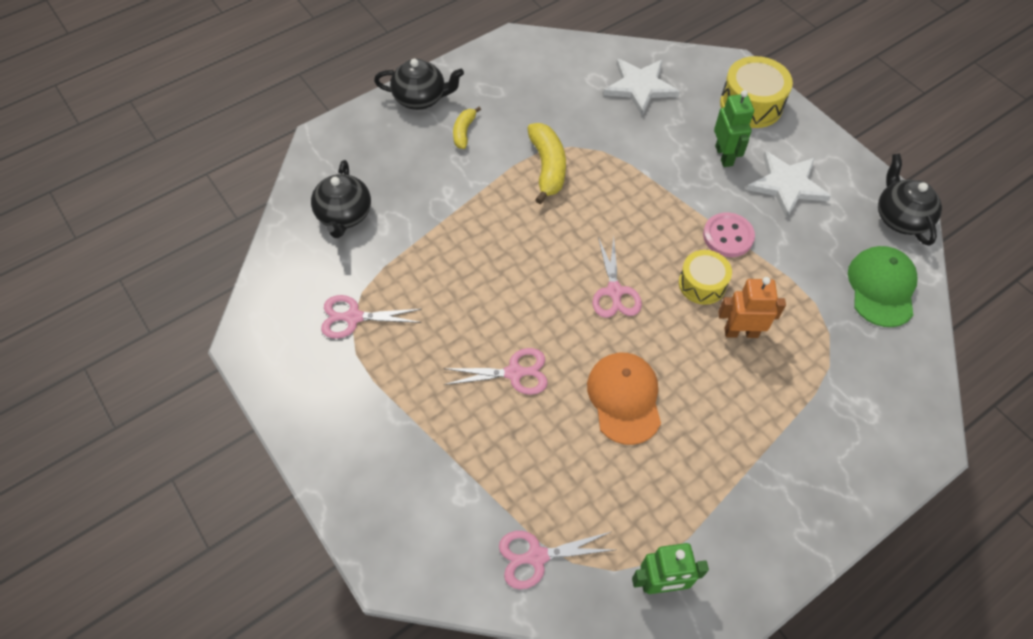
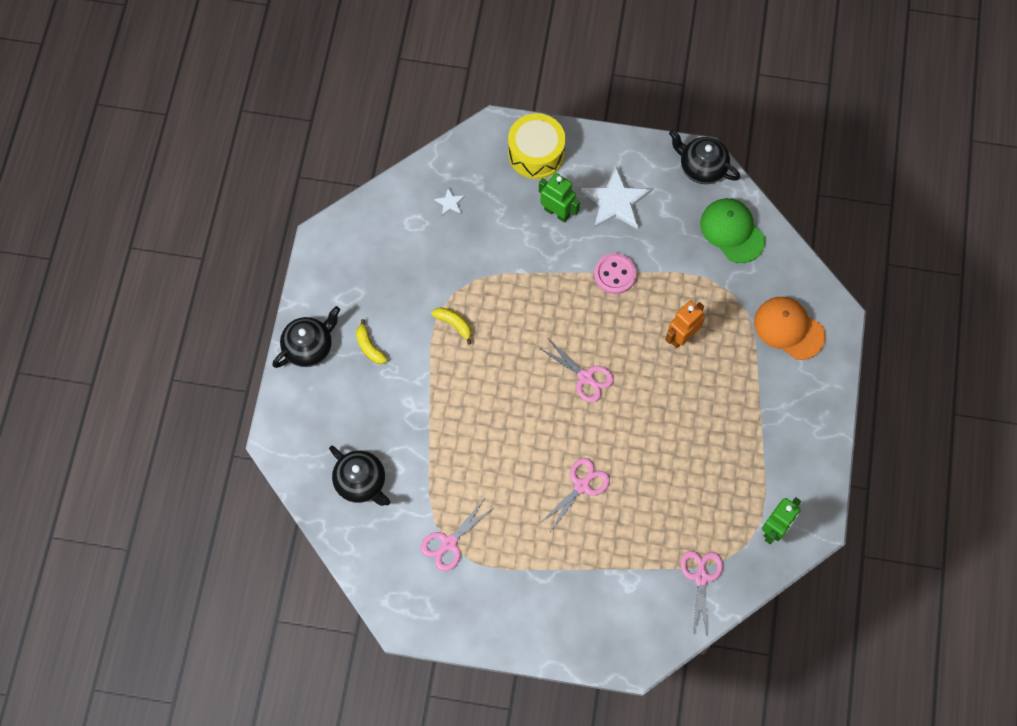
camera: 45 degrees left, 10 degrees up
pink scissors [499,531,614,589] -> pink scissors turned 150 degrees clockwise [681,551,723,634]
yellow banana [527,123,566,204] -> yellow banana [432,307,472,345], size x0.58
orange cap [587,353,661,445] -> orange cap moved to [754,297,826,360]
white star [603,59,680,116] -> white star [434,188,465,216], size x0.44
yellow drum [679,250,732,305] -> none

